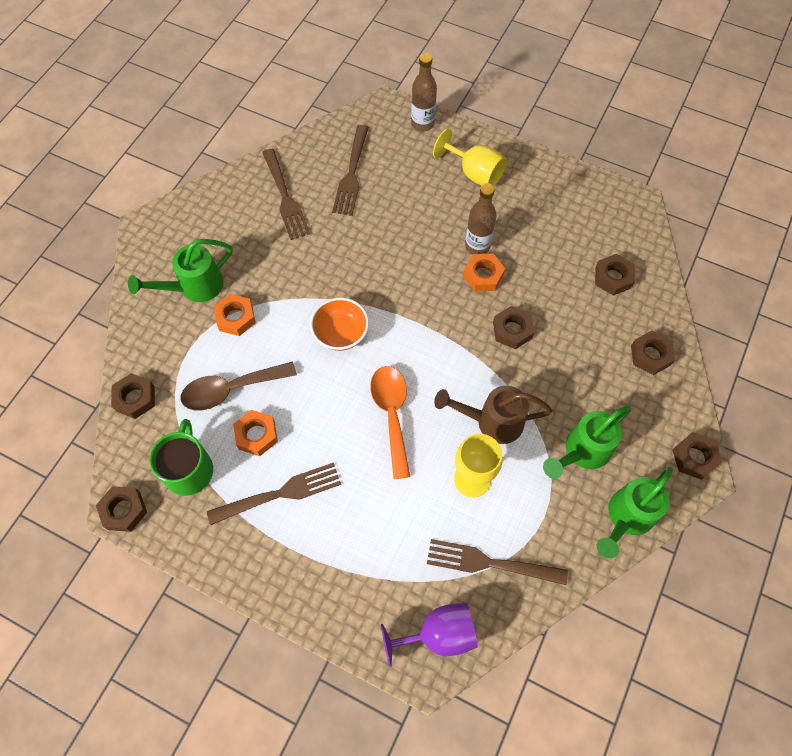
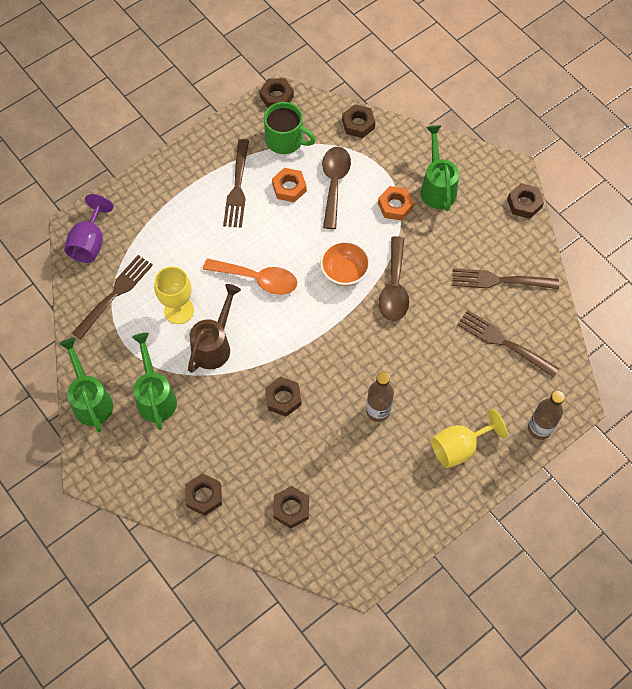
camera: 115 degrees right, 0 degrees up
orange nut [463,254,505,291] -> none
brown nut [672,432,723,480] -> brown nut moved to [507,183,544,219]
none -> brown spoon [379,236,409,321]

